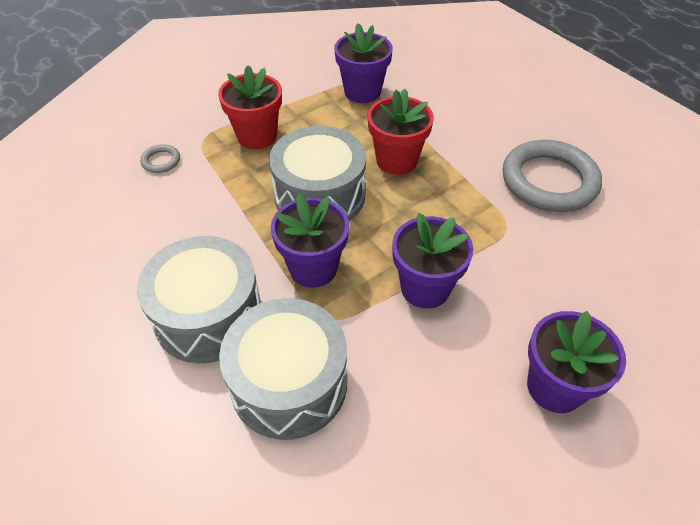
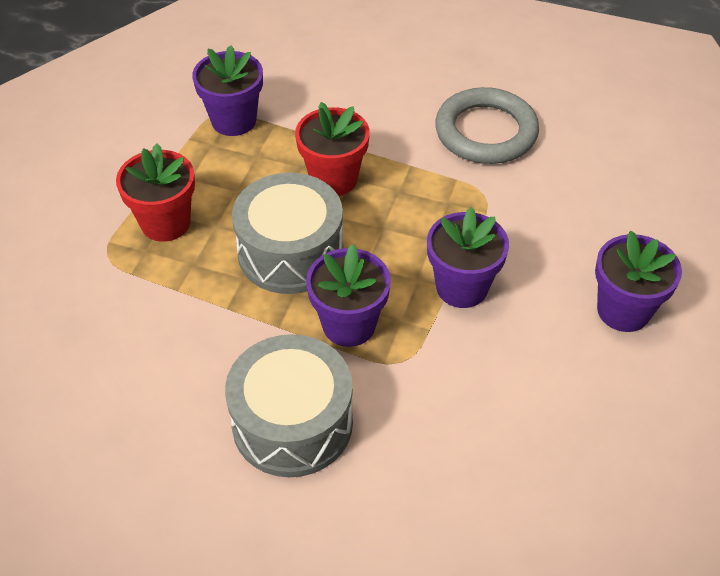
camera: 35 degrees left, 0 degrees up
grey ring [140,144,180,173] -> none
grey drum [219,298,347,440] -> none

